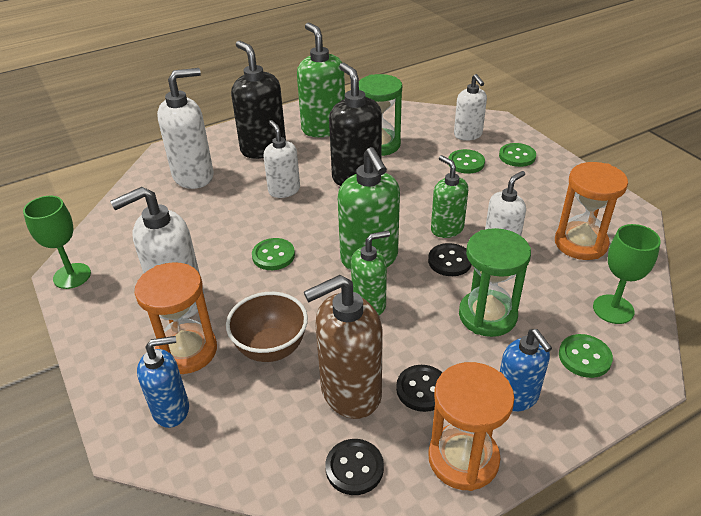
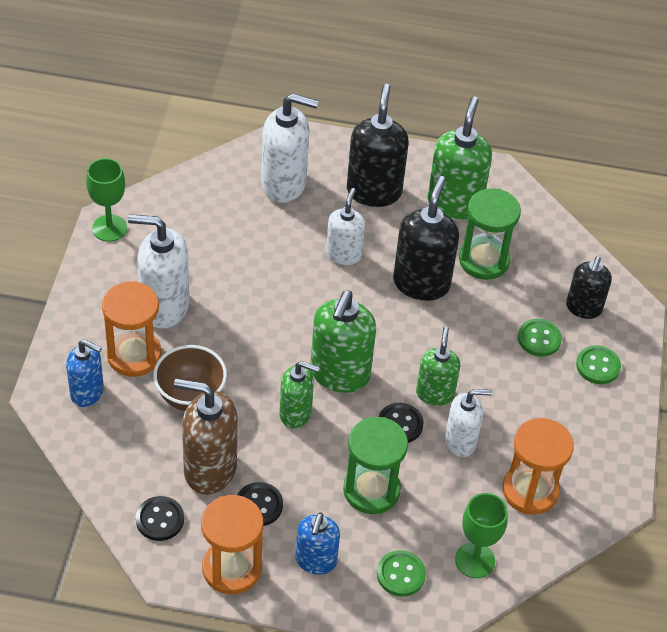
camera: 35 degrees right, 10 degrees up
green button [252,238,295,270] -> none
white soap dispenser [454,74,487,141] -> black soap dispenser [566,256,612,319]

